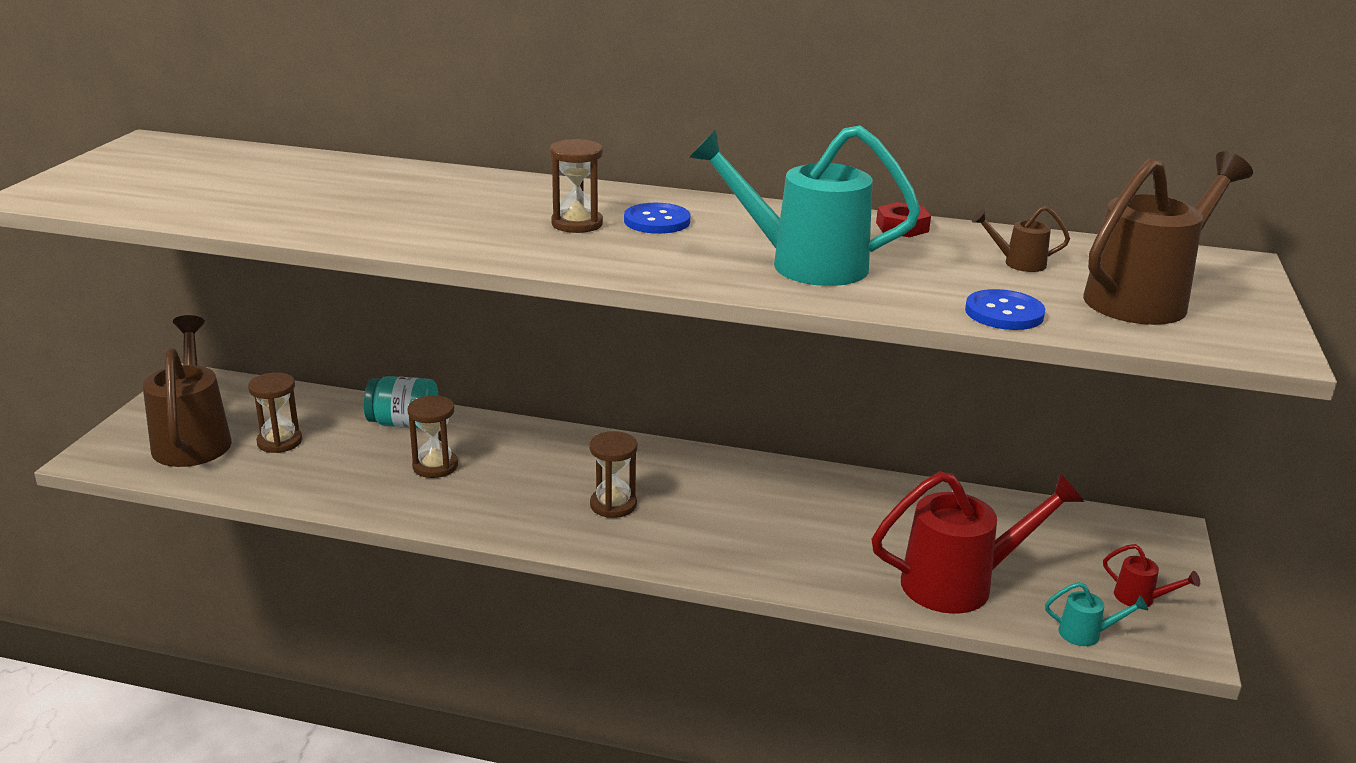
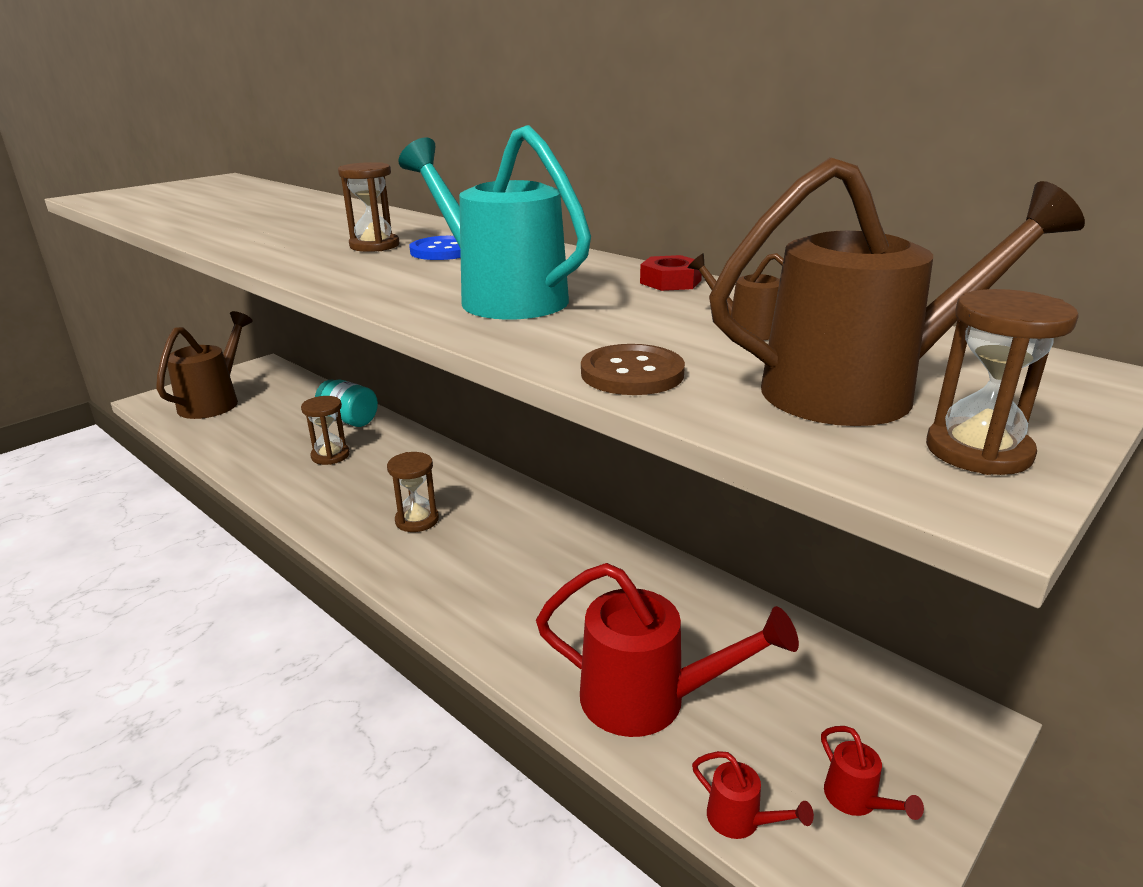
camera: 30 degrees right, 0 degrees up
brown hourglass [248,372,302,453] -> brown hourglass moved to [926,289,1079,475]
blue button [965,289,1045,330] -> brown button [581,344,685,395]
turquoise watering can [1045,582,1148,646] -> red watering can [692,751,814,839]

